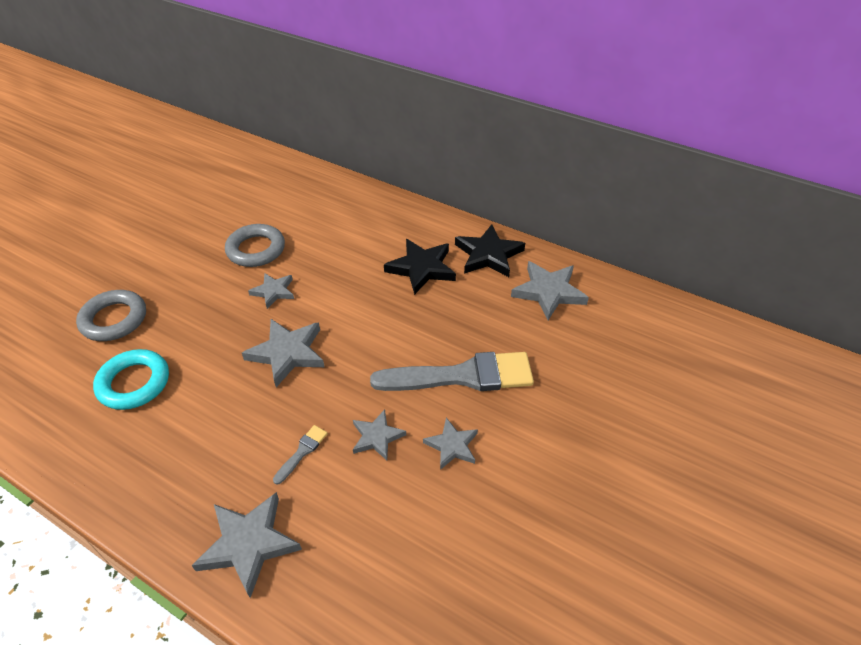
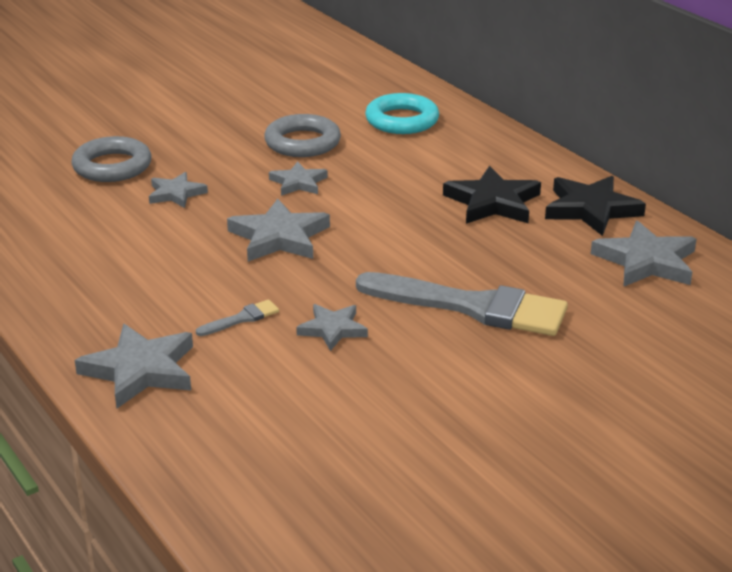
camera: 25 degrees right, 15 degrees down
turquoise ring [93,349,169,410] -> turquoise ring moved to [365,93,439,134]
grey star [423,418,478,470] -> grey star moved to [149,172,208,208]

